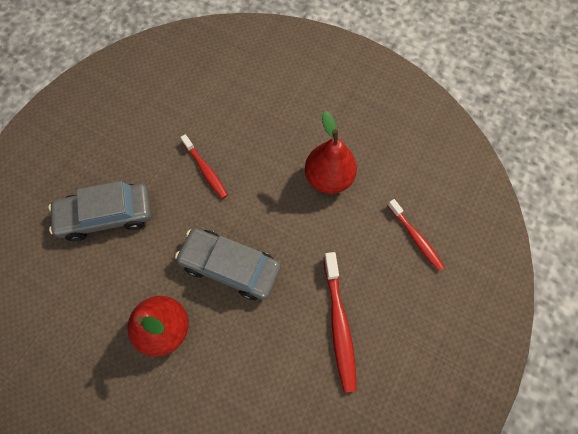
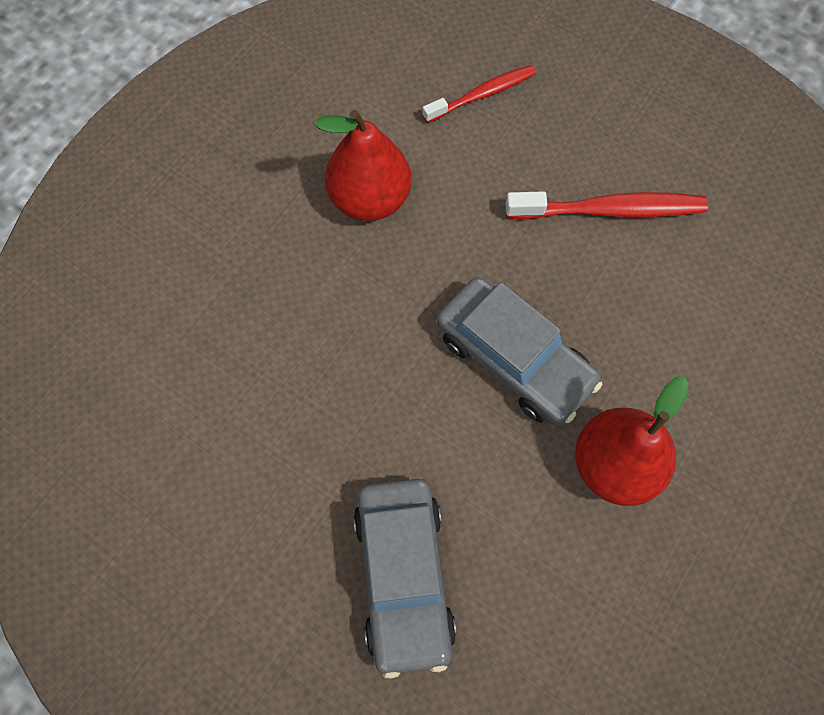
camera: 85 degrees left, 0 degrees up
grey car [175,228,281,300] -> grey car turned 75 degrees counterclockwise [437,277,603,426]
red toothbrush [180,134,228,199] -> none

